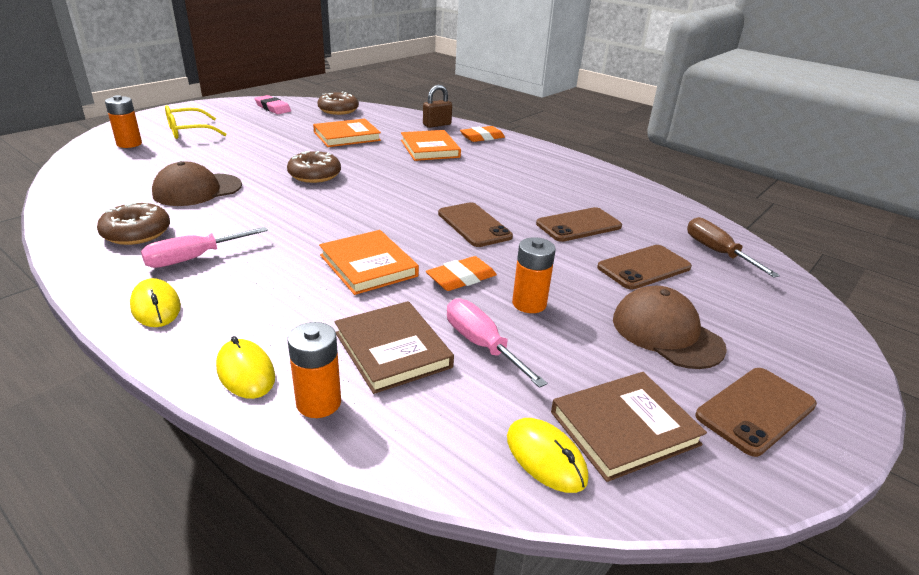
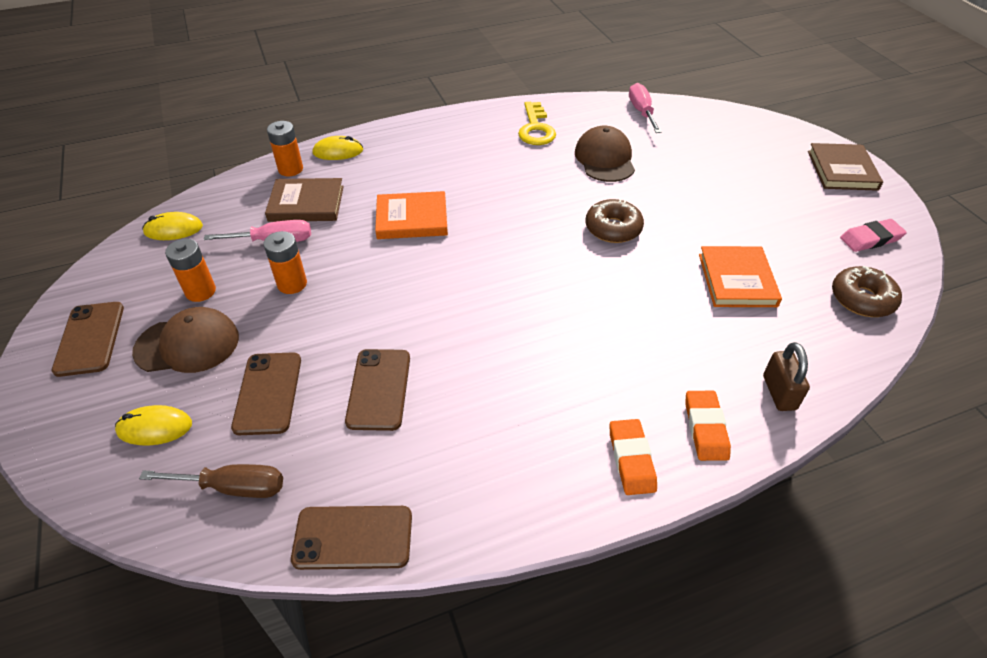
camera: 120 degrees right, 15 degrees up
brown donut [97,202,170,245] -> yellow key [518,102,556,145]
orange battery [105,95,142,148] -> orange battery moved to [165,239,216,302]
yellow mouse [130,278,181,327] -> yellow mouse moved to [115,405,192,446]
pink screwdriver [141,227,268,268] -> pink screwdriver moved to [629,83,662,133]
yellow glasses [165,105,227,139] -> none
orange book [401,130,461,161] -> none
orange eraser [426,256,497,291] -> orange eraser moved to [610,419,657,495]
brown phone [438,202,513,247] -> brown phone moved to [291,506,412,570]
brown book [551,372,707,482] -> brown book moved to [808,143,883,191]

